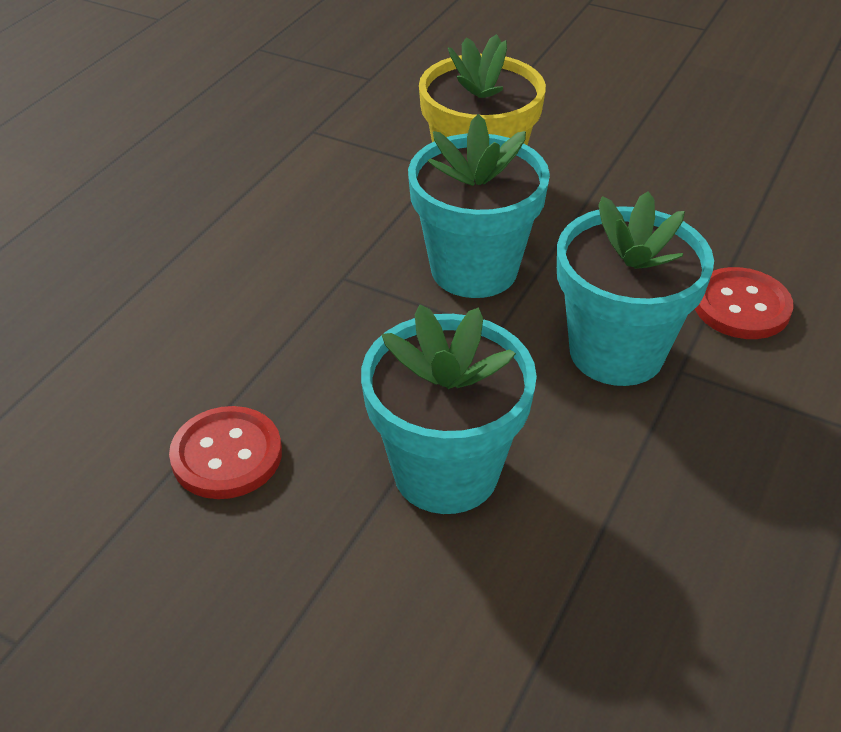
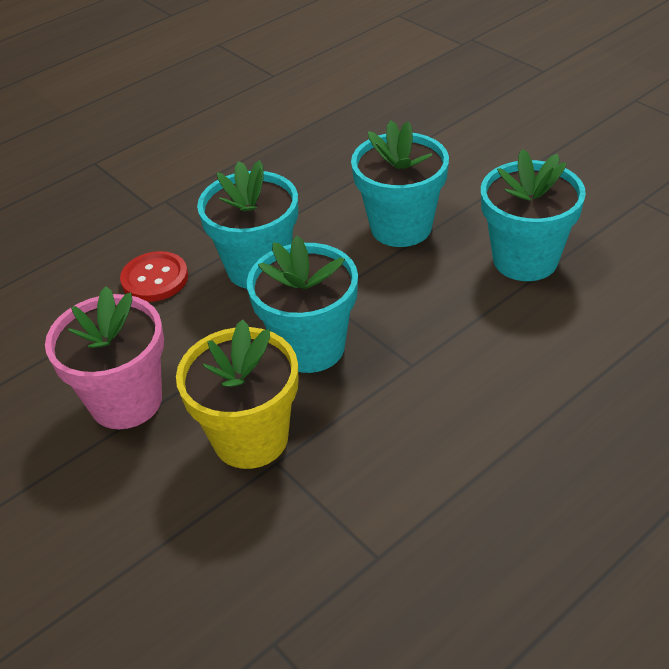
camera: 155 degrees left, 0 degrees up
red button [169,406,282,499] -> turquoise flower pot [481,149,586,281]
none -> pink flower pot [45,286,164,429]

